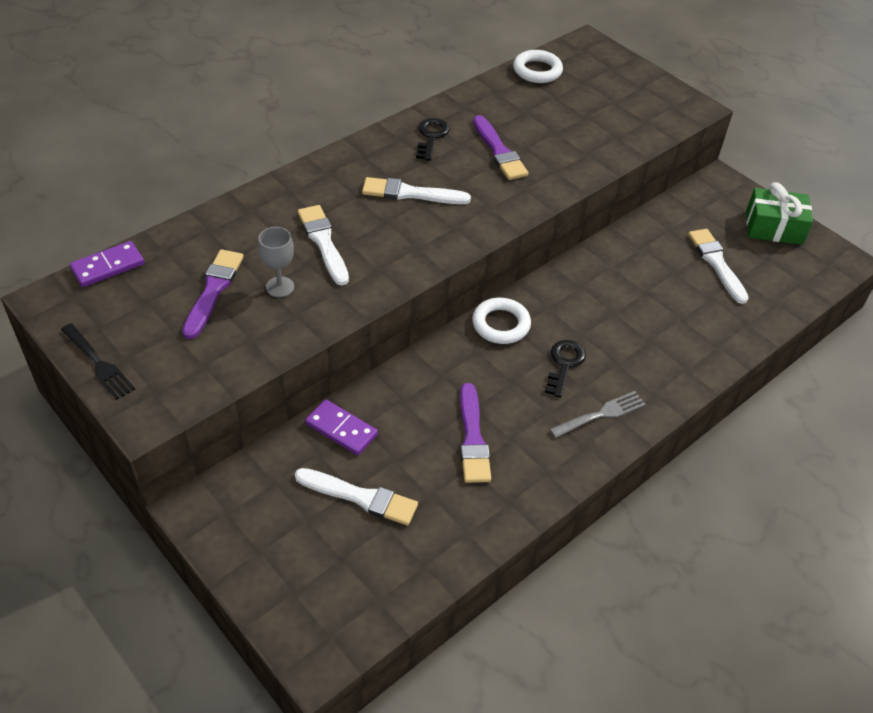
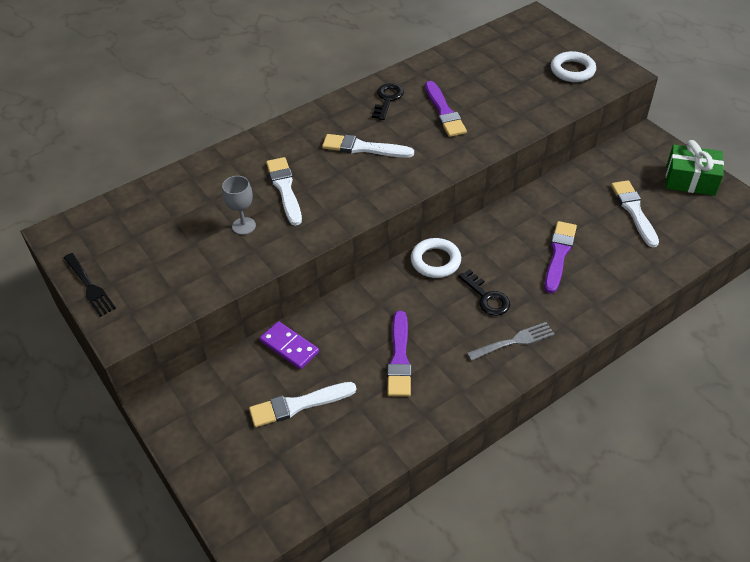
camera: 10 degrees right, 0 degrees up
purple domino [70,241,144,287] -> none
purple brush [182,249,244,339] -> purple brush moved to [544,221,577,293]
white brush [295,468,418,525] -> white brush turned 135 degrees clockwise [249,382,356,427]
white ring [513,50,563,83] -> white ring moved to [551,51,596,82]
black key [545,340,586,398] -> black key turned 120 degrees clockwise [458,269,510,316]

